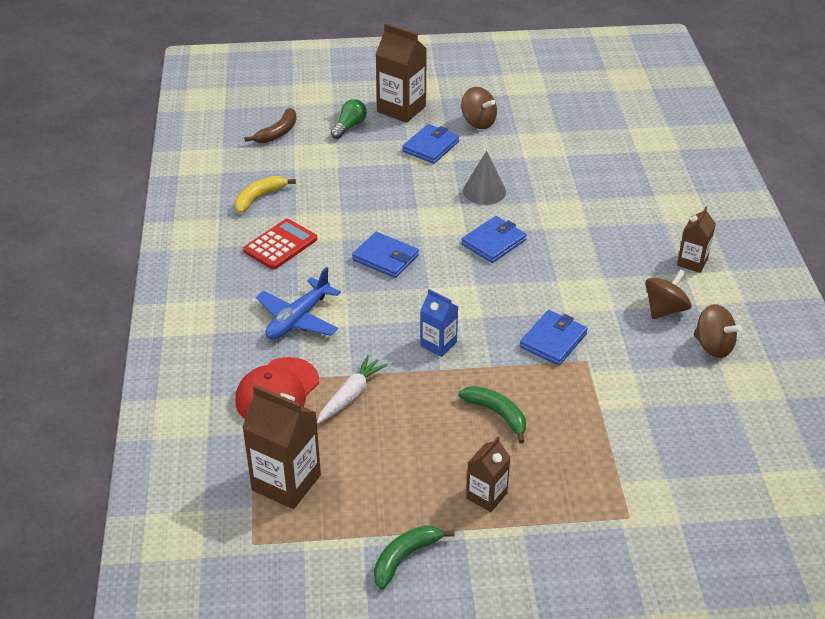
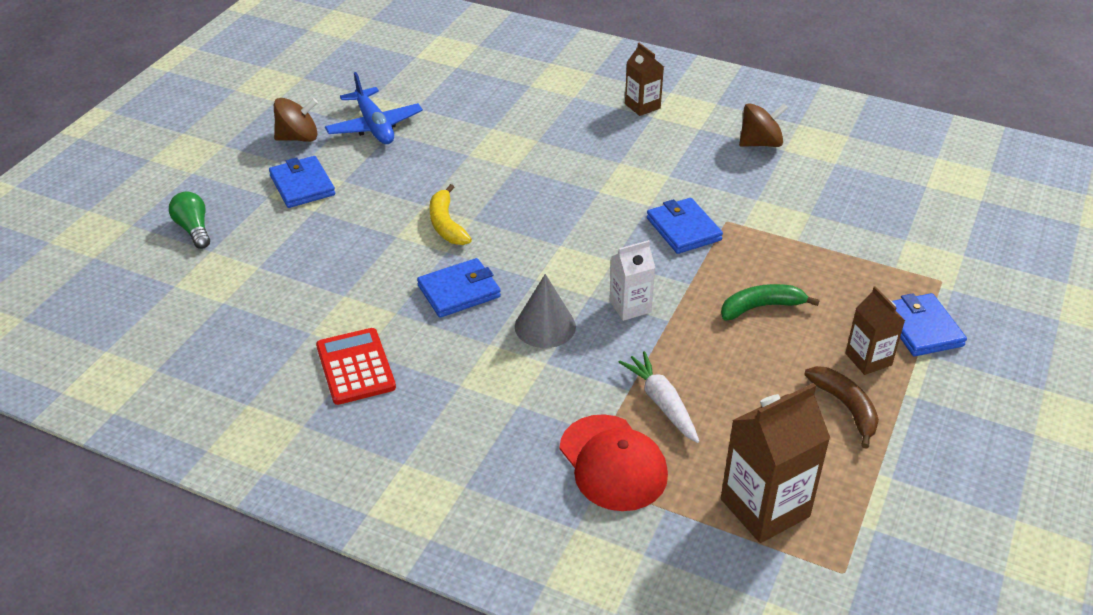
camera: 60 degrees left, 0 degrees up
yellow banana [235,176,296,214] -> yellow banana moved to [429,184,472,245]
brown banana [244,108,297,143] -> brown banana moved to [804,366,879,449]
blue plane [256,267,341,340] -> blue plane moved to [325,72,423,144]
green banana [374,525,455,590] -> none
brown carton [376,23,427,123] -> none
blue carton [420,289,458,357] -> white carton [609,240,655,321]
blue wallet [461,216,527,263] -> blue wallet moved to [892,293,967,356]
grey cone [463,151,506,205] -> grey cone moved to [515,274,576,348]
brown spinning top [645,269,691,319] -> none

